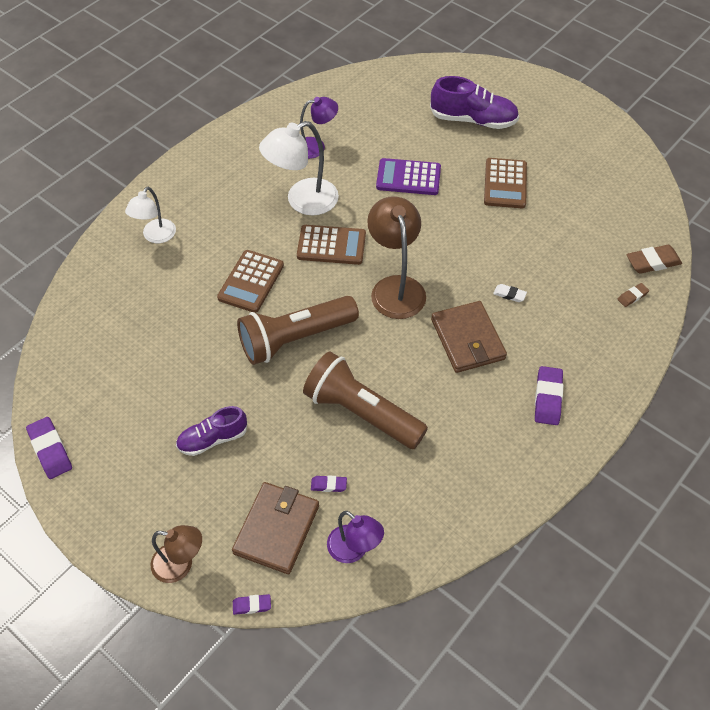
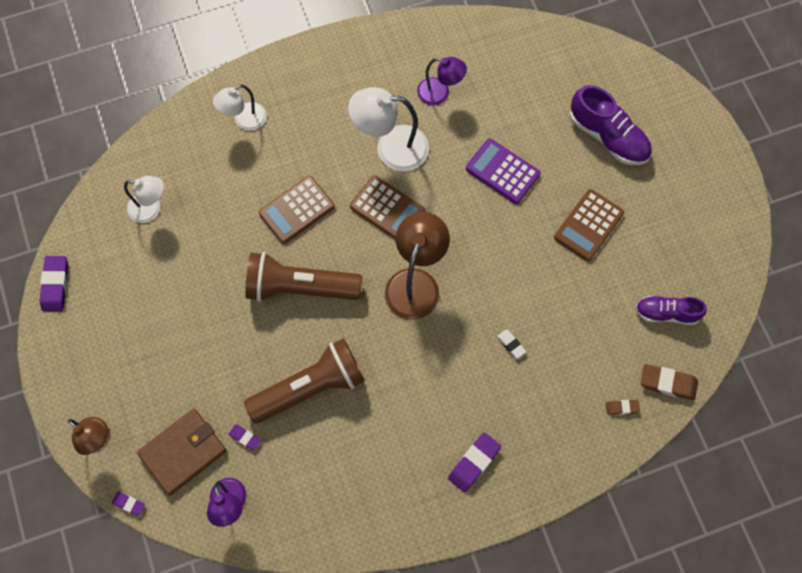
camera: 30 degrees right, 15 degrees up
purple shoe [176,406,247,456] -> purple shoe moved to [635,296,707,325]
brown flashlight [303,351,428,449] -> brown flashlight turned 90 degrees clockwise [244,338,365,423]
brown wallet [431,301,507,373] -> none
none -> white lamp [124,176,164,223]

